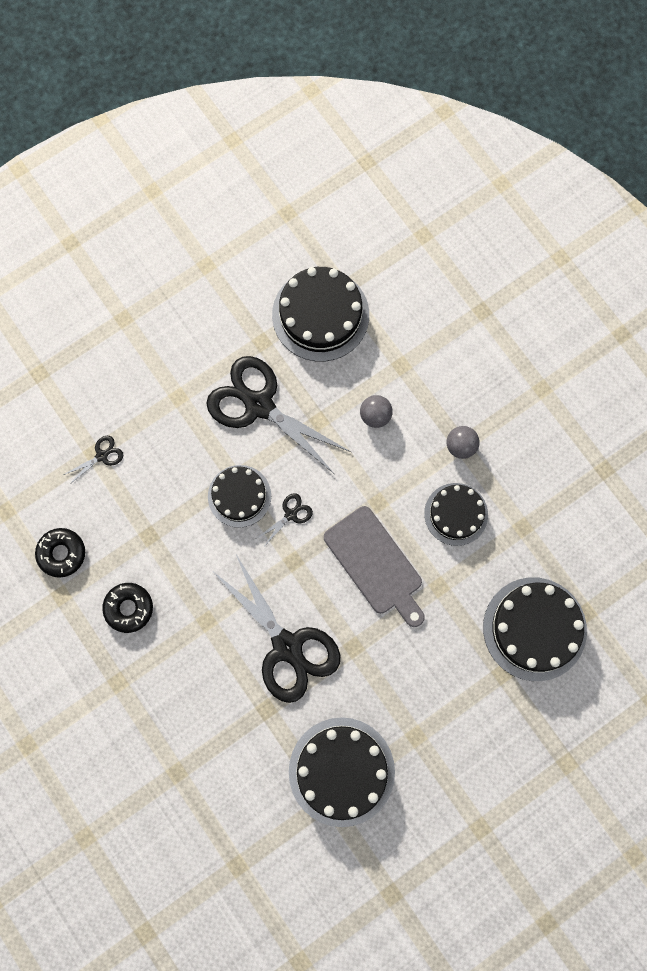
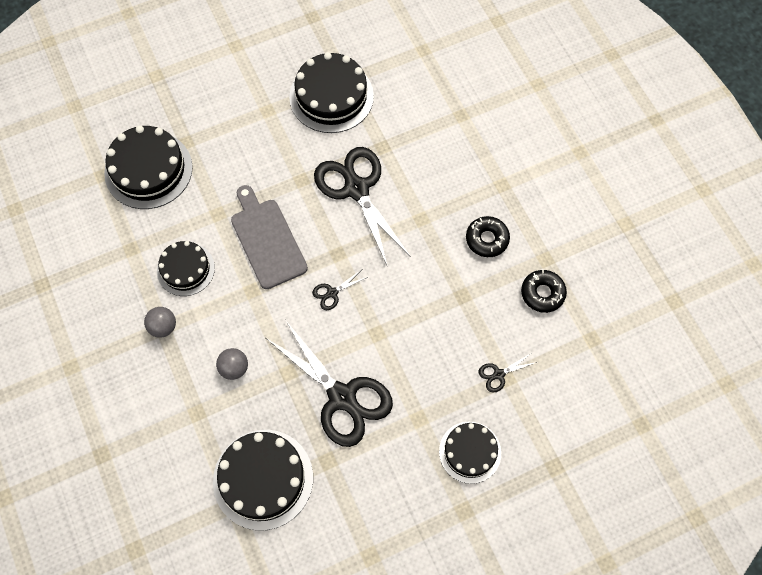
camera: 170 degrees left, 10 degrees down
black cake [208,465,271,528] -> black cake moved to [439,422,501,484]

